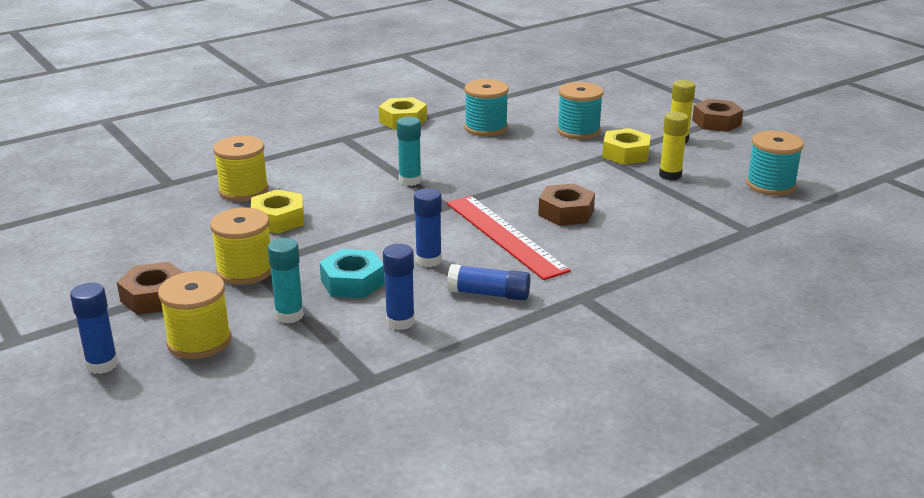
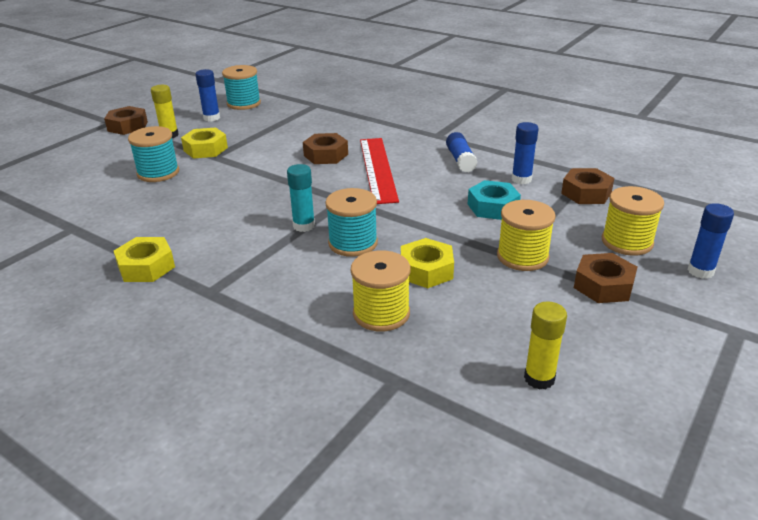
camera: 110 degrees left, 5 degrees up
turquoise glue stick [267,238,304,324] -> none
blue glue stick [414,188,442,267] -> blue glue stick moved to [195,69,220,122]
red ruler [446,196,571,280] -> red ruler turned 45 degrees counterclockwise [360,138,399,204]
turquoise spool [464,79,509,136] -> turquoise spool moved to [325,188,378,257]
yellow glue stick [659,112,689,180] -> yellow glue stick moved to [524,301,567,390]
none -> brown nut [561,168,614,204]

